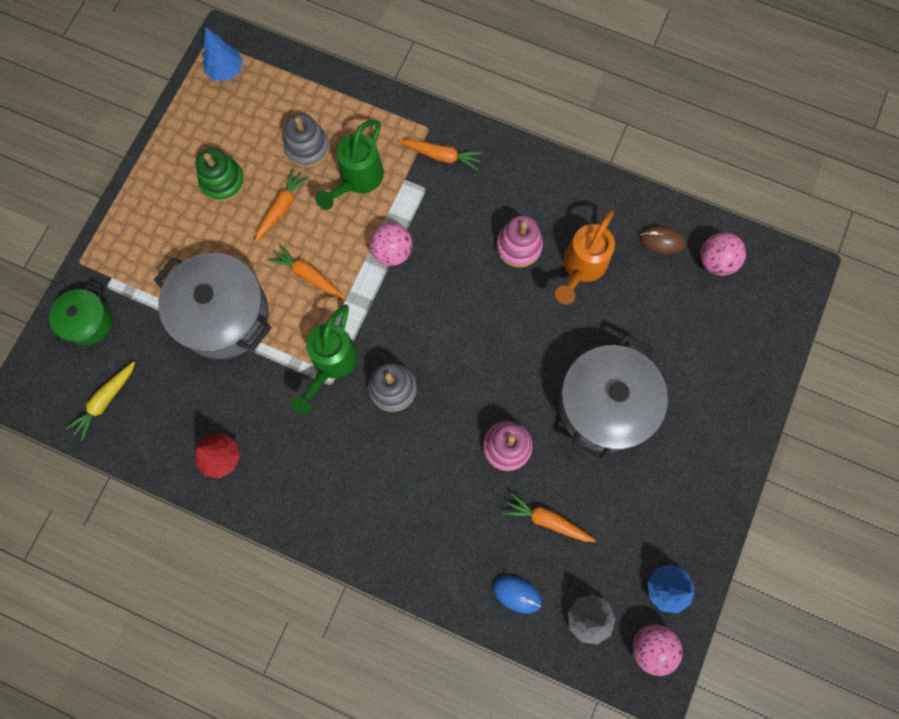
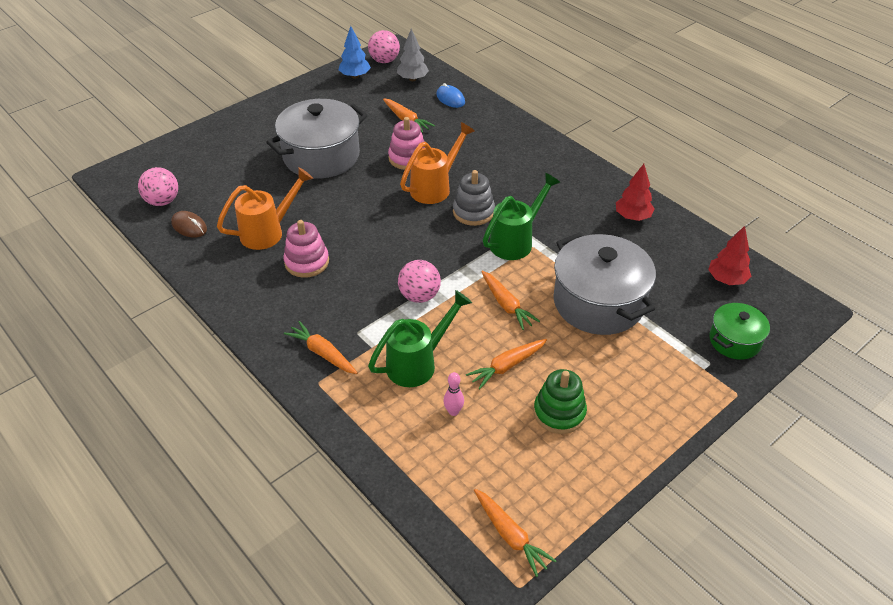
camera: 155 degrees left, 30 degrees down
yellow carrot [65,361,135,441] -> red tree [708,226,751,285]
blue tree [203,27,243,81] -> orange carrot [474,489,556,577]
grey stacking toy [284,113,330,168] -> pink bowling pin [443,372,464,416]
none -> orange watering can [400,122,475,204]

